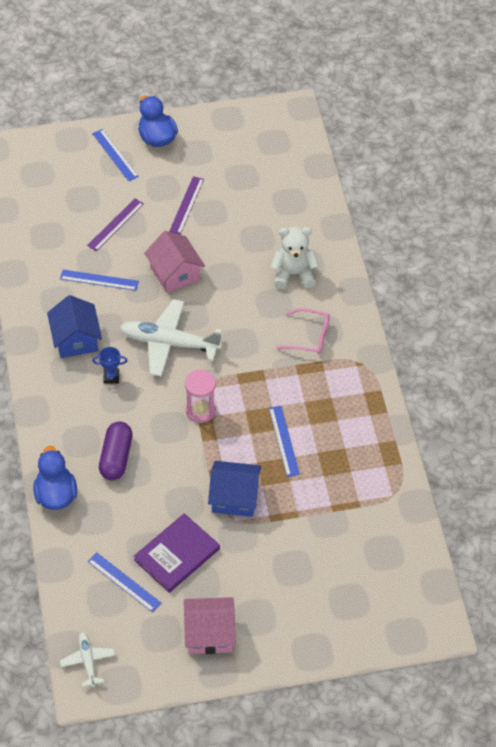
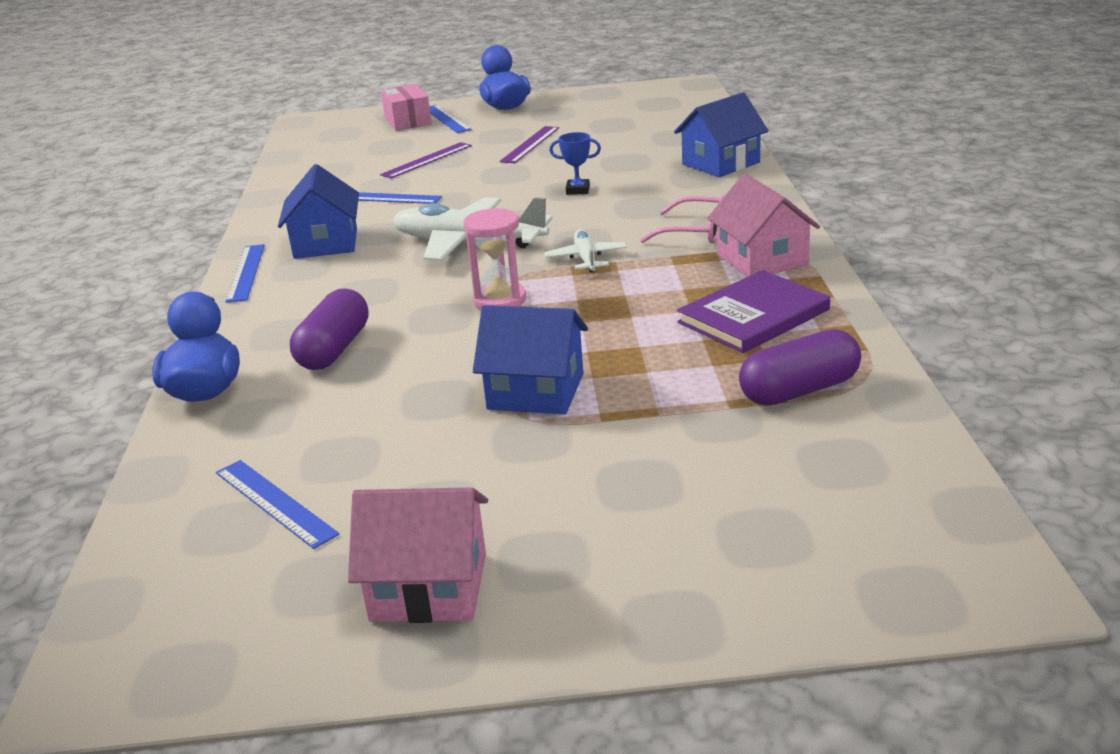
camera: 10 degrees right, 25 degrees down
white plane [60,632,115,687] -> white plane moved to [544,229,627,273]
blue trophy [92,347,128,384] -> blue trophy moved to [550,132,601,195]
purple book [133,513,220,593] -> purple book moved to [677,270,830,353]
pink house [144,231,205,293] -> pink house moved to [707,174,820,277]
blue ruler [269,406,300,477] -> blue ruler moved to [225,244,265,303]
white teddy bear [271,227,319,289] -> none
none -> pink box [381,84,432,131]
none -> blue house [674,92,769,177]
none -> purple capsule [739,329,861,406]

